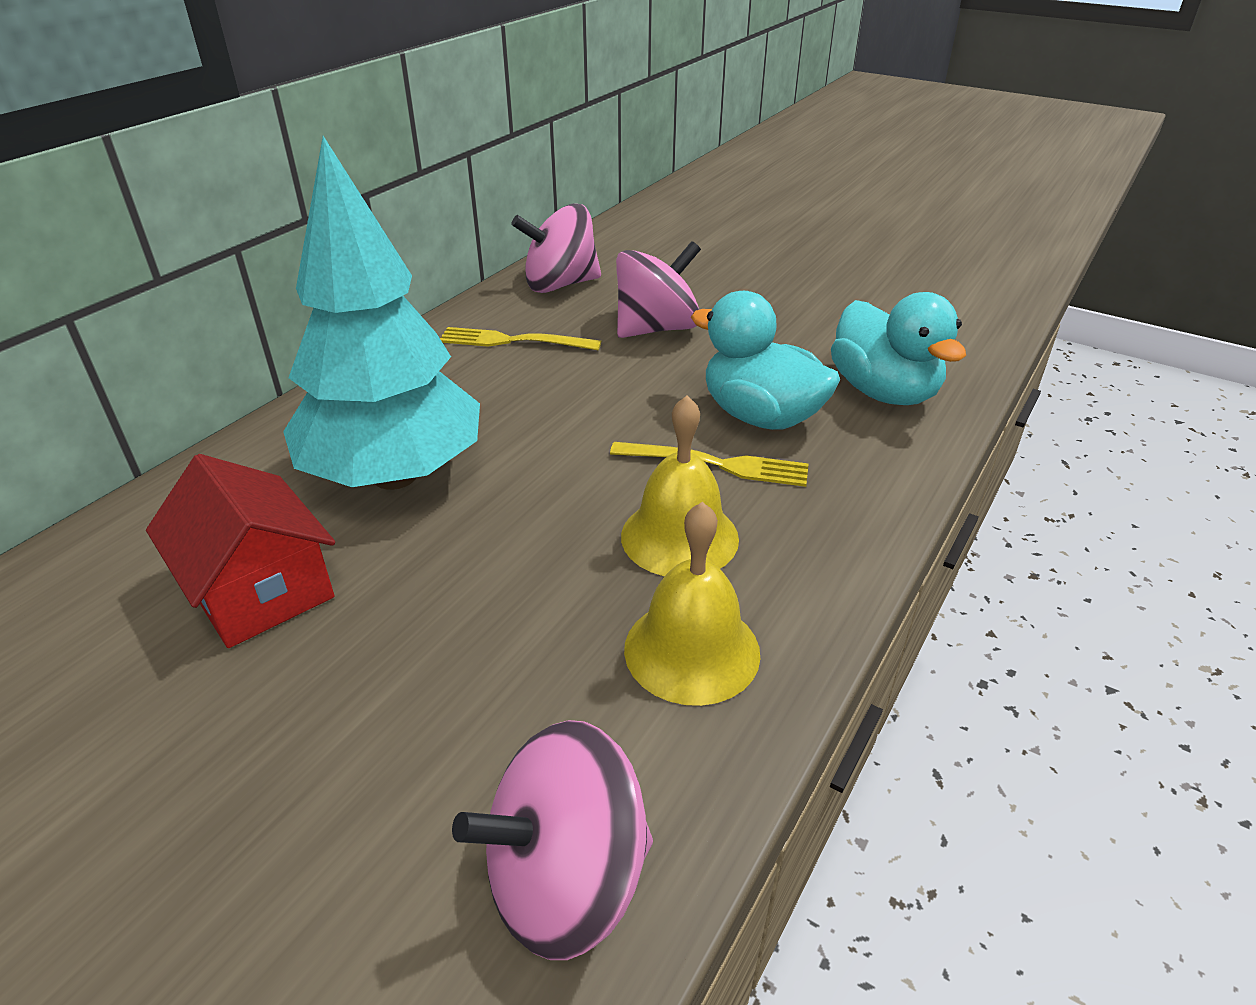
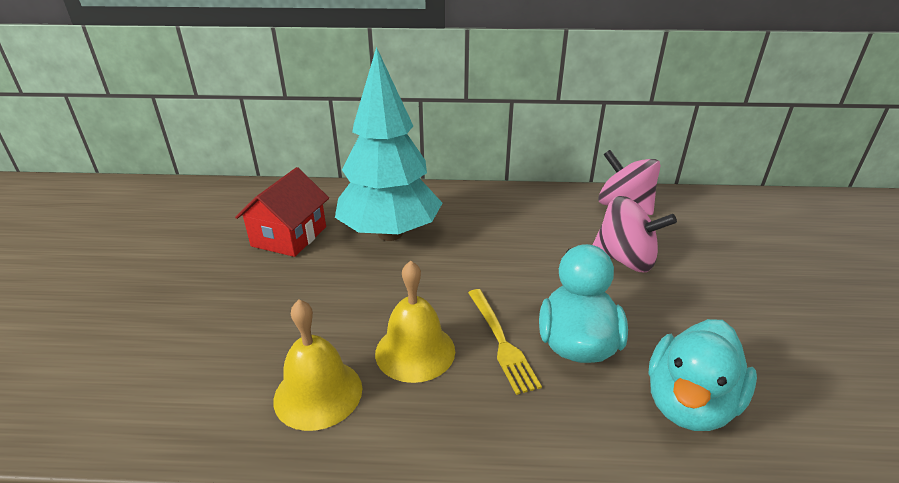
camera: 60 degrees right, 5 degrees down
yellow fork [440,327,601,351] -> none
pink spinning top [452,720,653,960] -> none

